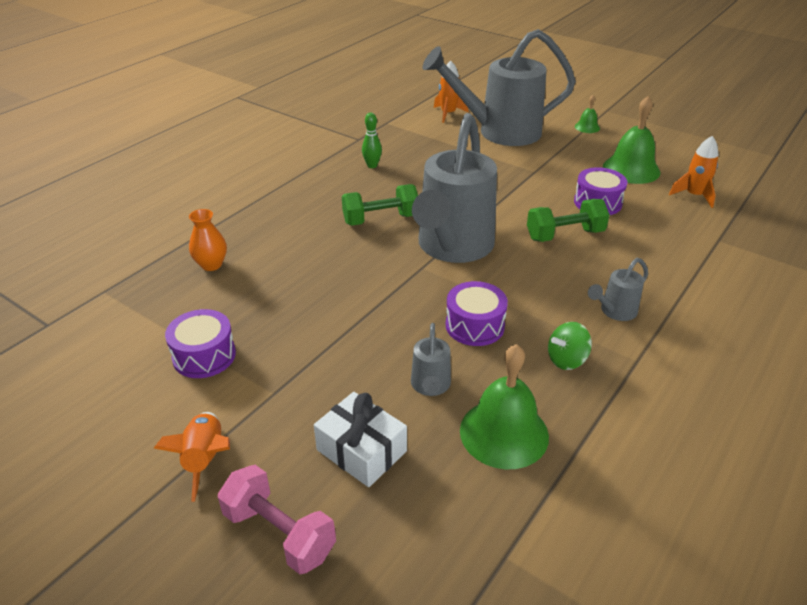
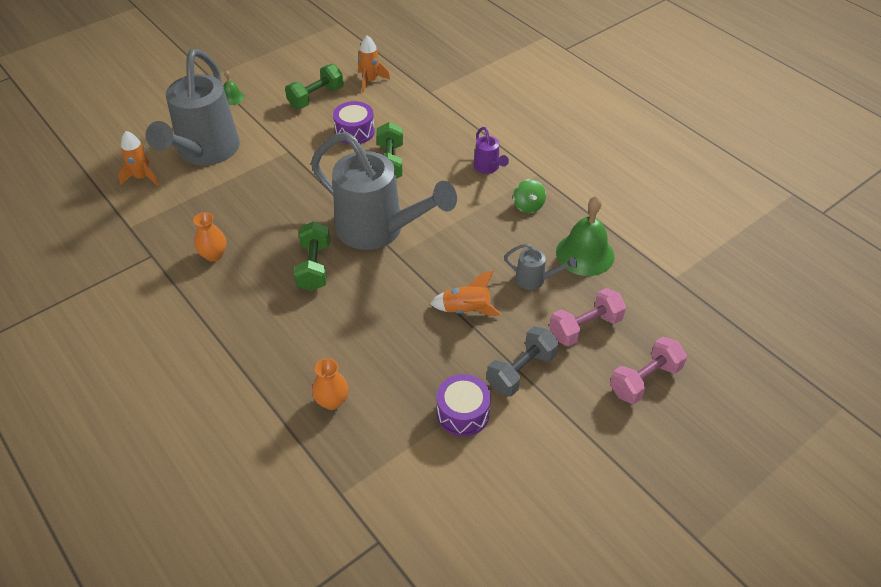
camera: 75 degrees left, 10 degrees up
orange rocket [154,412,230,502] -> orange rocket moved to [430,271,501,315]
white gift [314,392,407,487] -> pink dumbbell [549,288,626,347]
green bowling pin [362,113,382,168] -> orange vase [193,212,227,262]
purple drum [446,281,508,346] -> none
grey watering can [588,258,648,321] -> purple watering can [474,127,509,174]
green bell [603,96,660,184] -> green dumbbell [285,64,344,109]
none -> grey dumbbell [486,326,559,396]

